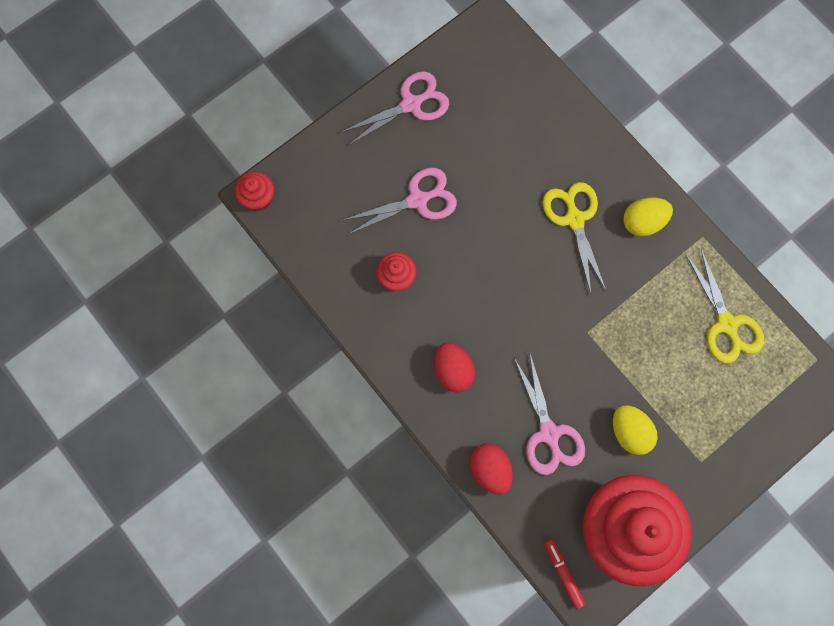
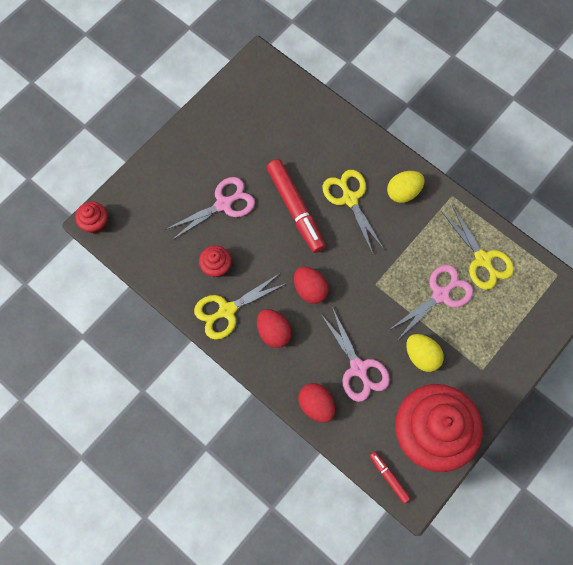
camera: 10 degrees left, 5 degrees down
pink scissors [340,71,449,146] -> pink scissors moved to [389,265,473,339]
none -> yellow scissors [194,273,287,340]
none -> red marker [266,159,325,253]
none -> red egg [294,266,329,304]

